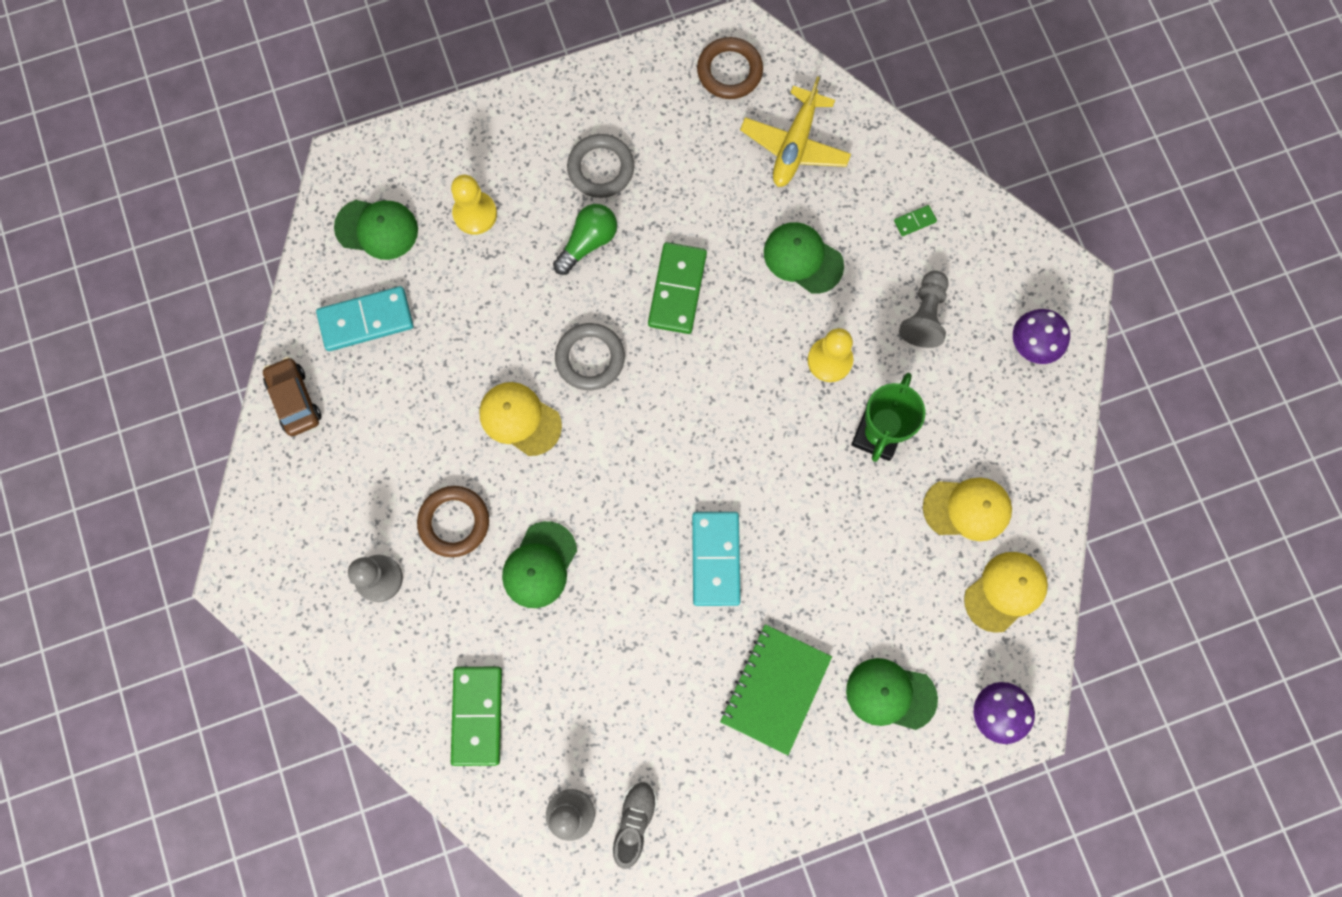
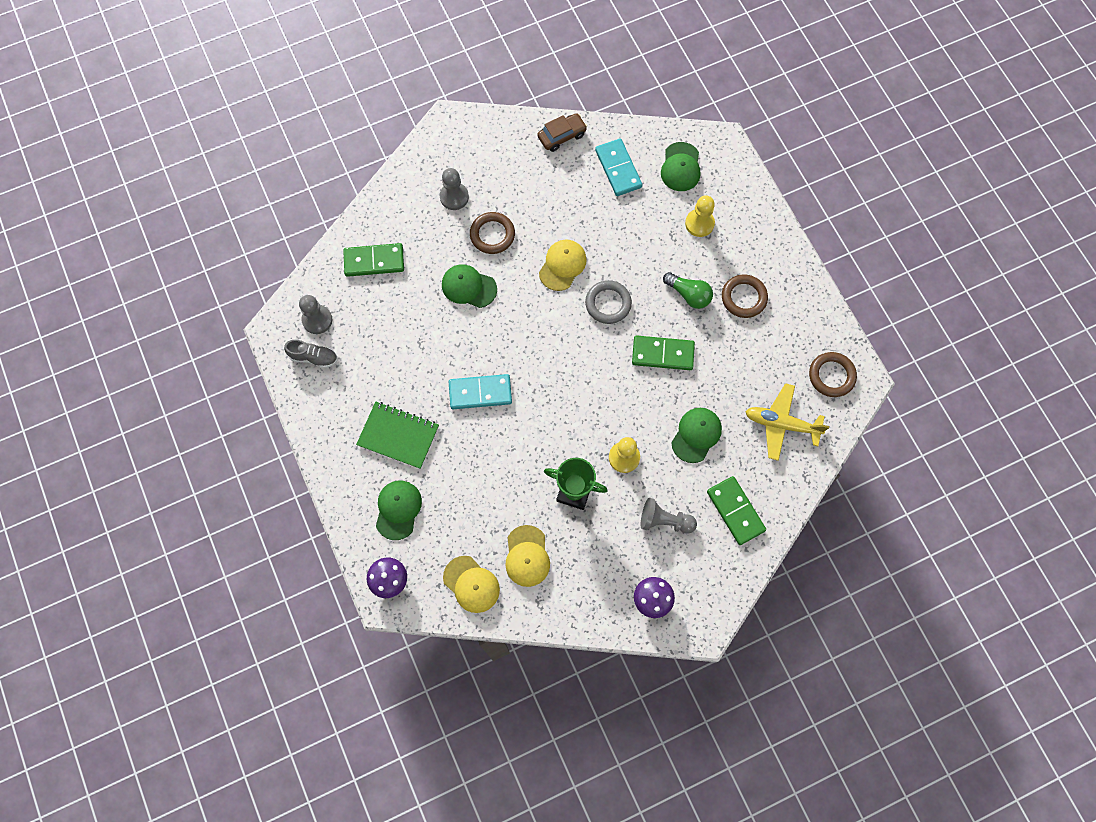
camera: 85 degrees right, 5 degrees down
grey ring [567,134,634,198] -> brown ring [722,274,768,318]
green domino [894,205,937,236] -> green domino [707,476,766,545], size x2.25

